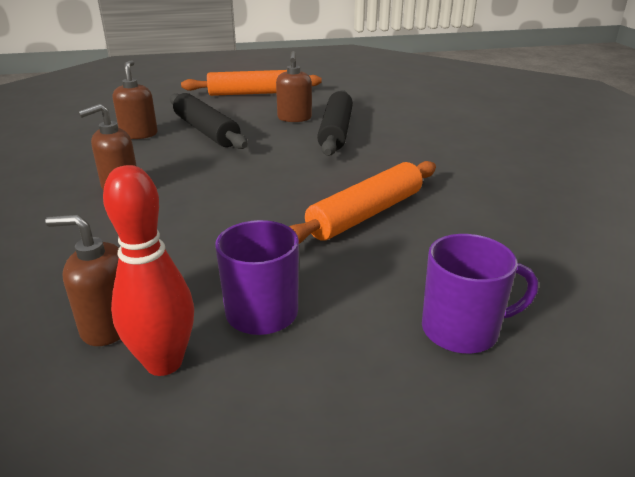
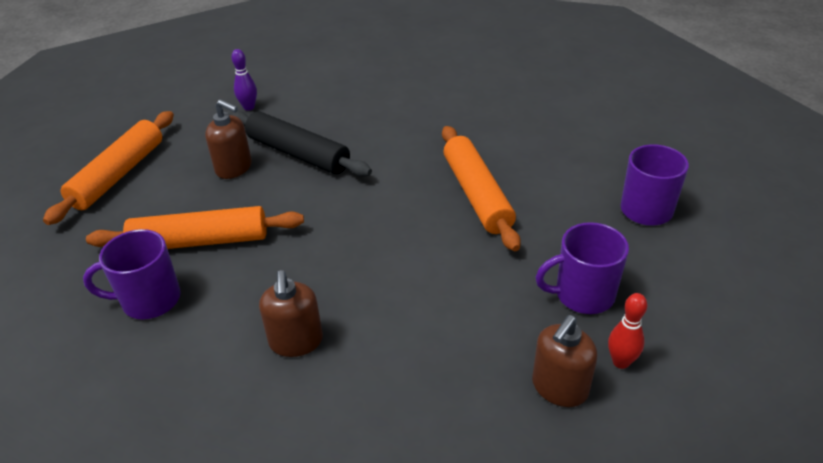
camera: 60 degrees left, 10 degrees up
red bowling pin [103,165,194,376] -> red bowling pin [608,293,647,369], size x0.57
brown soap dispenser [113,60,158,139] -> purple mug [83,229,181,319]
black rolling pin [170,93,248,149] -> orange rolling pin [86,206,304,249]
none -> purple bowling pin [231,49,257,111]

